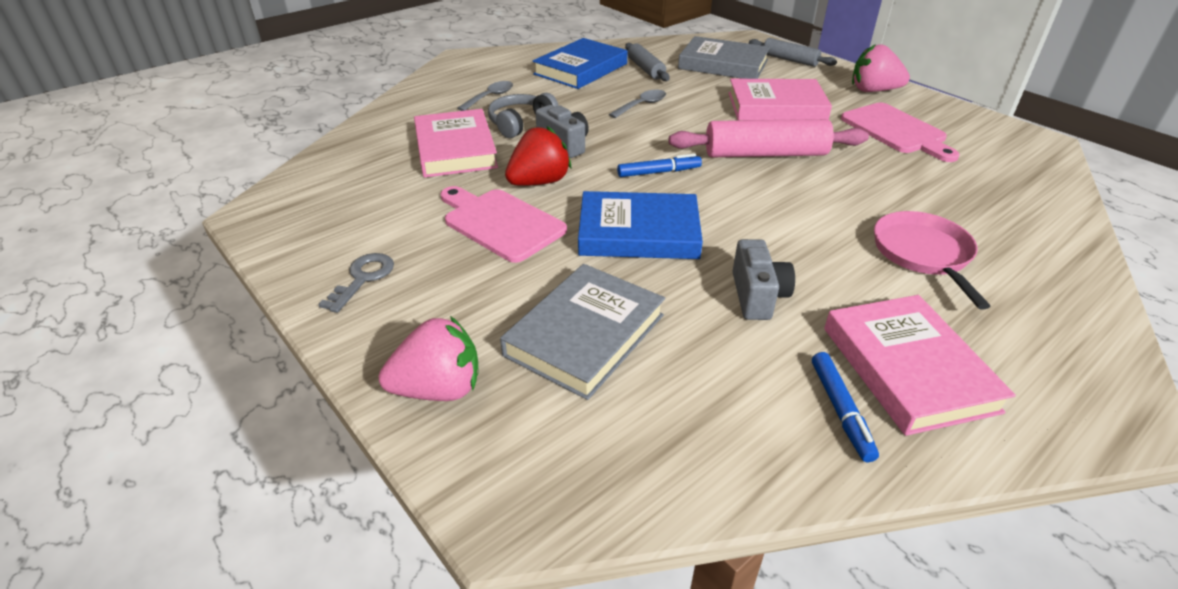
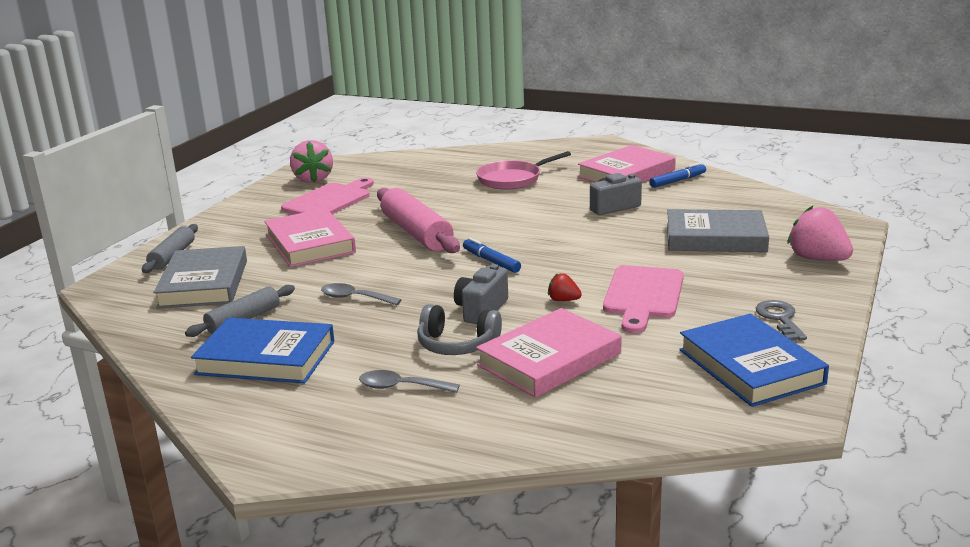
camera: 115 degrees left, 15 degrees down
grey key [318,253,394,313] -> grey key turned 90 degrees clockwise [756,300,807,340]
red strawberry [505,126,571,186] -> red strawberry [548,273,582,301], size x0.50
blue book [578,191,703,259] -> blue book moved to [679,314,829,407]
pink strawberry [852,44,910,92] -> pink strawberry moved to [290,140,333,183]

